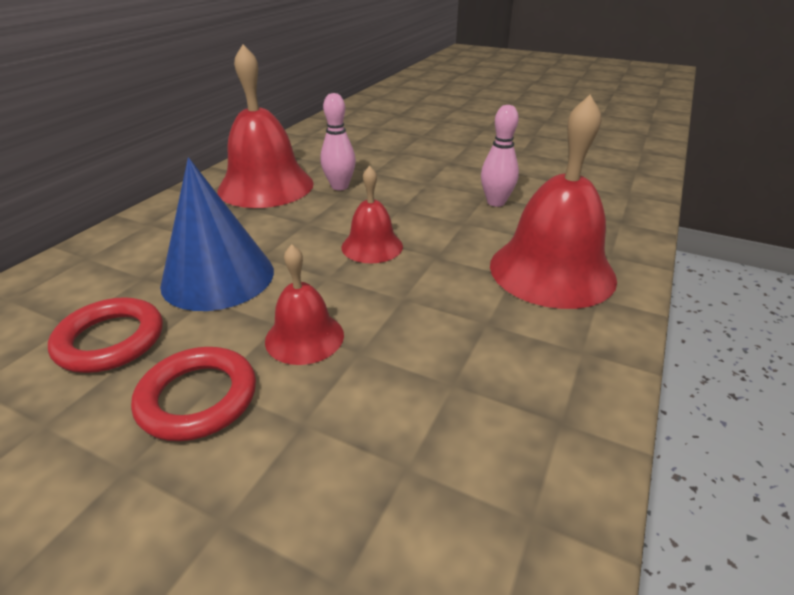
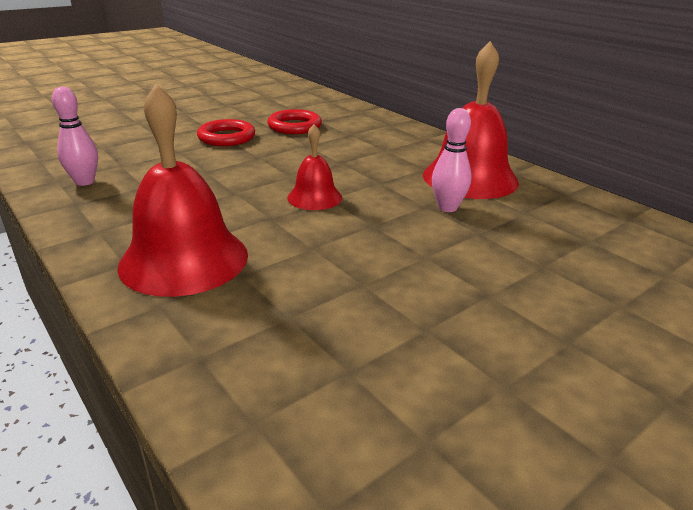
camera: 115 degrees right, 5 degrees down
blue cone [160,158,274,311] -> none
red bell [265,244,344,365] -> none
pink bowling pin [481,105,519,207] -> pink bowling pin moved to [52,87,98,186]

